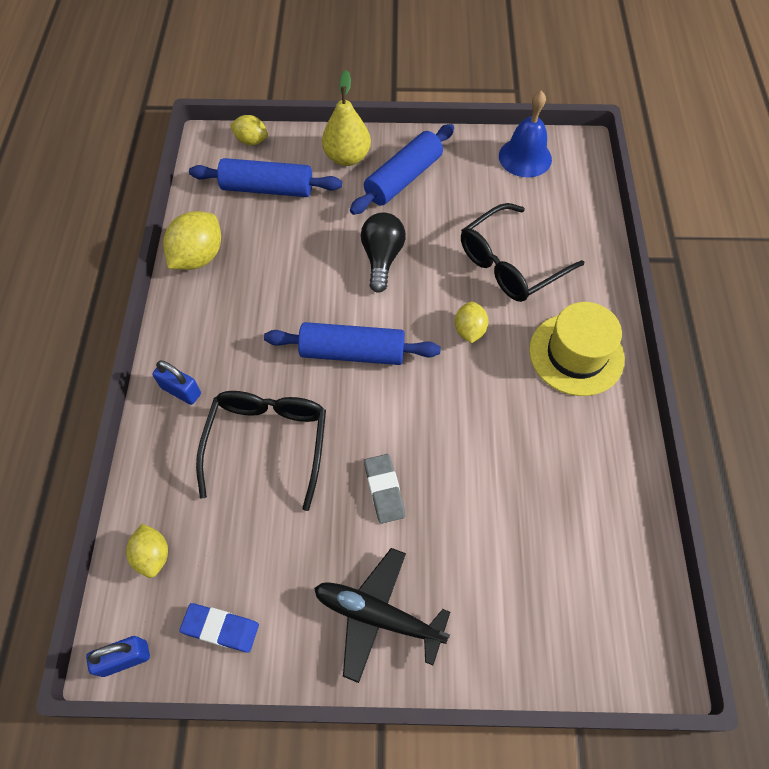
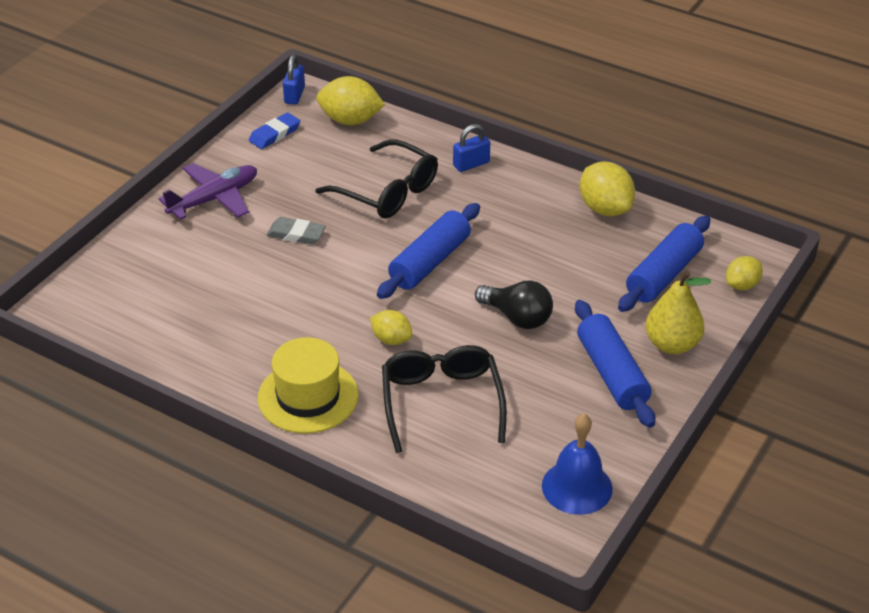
camera: 120 degrees right, 20 degrees down
yellow lemon [126,524,168,578] -> yellow lemon [317,76,385,125], size x1.65
black plane [314,548,450,683] -> purple plane [158,163,257,220]

